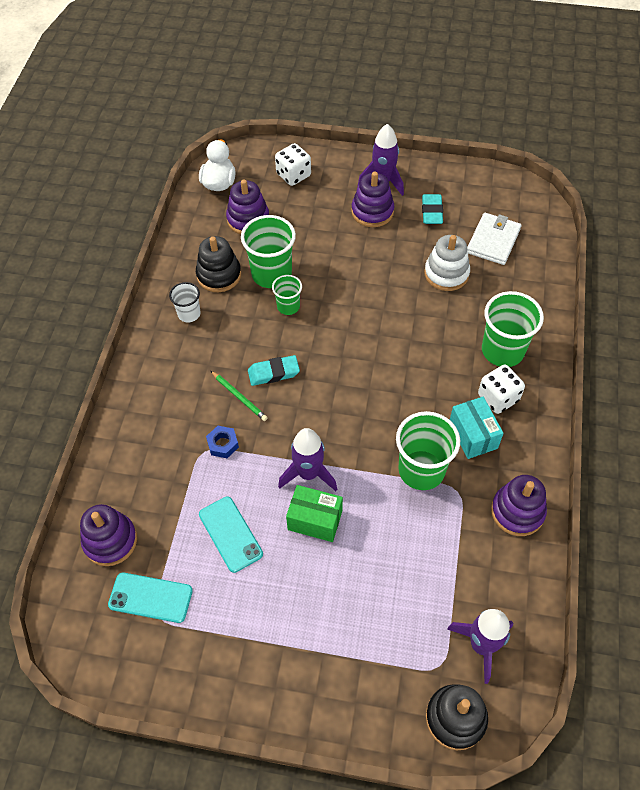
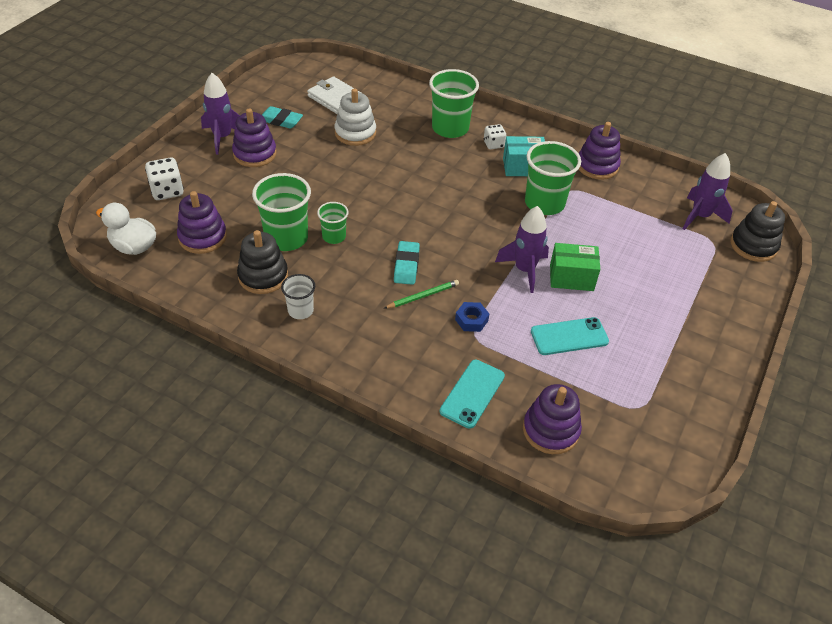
camera: 75 degrees left, 10 degrees down
turquoise phone [108,573,193,623] -> turquoise phone moved to [440,360,505,429]
green box [286,485,343,542] -> green box turned 60 degrees clockwise [550,243,600,291]
white dice [478,365,525,414] -> white dice [484,124,506,149], size x0.65

